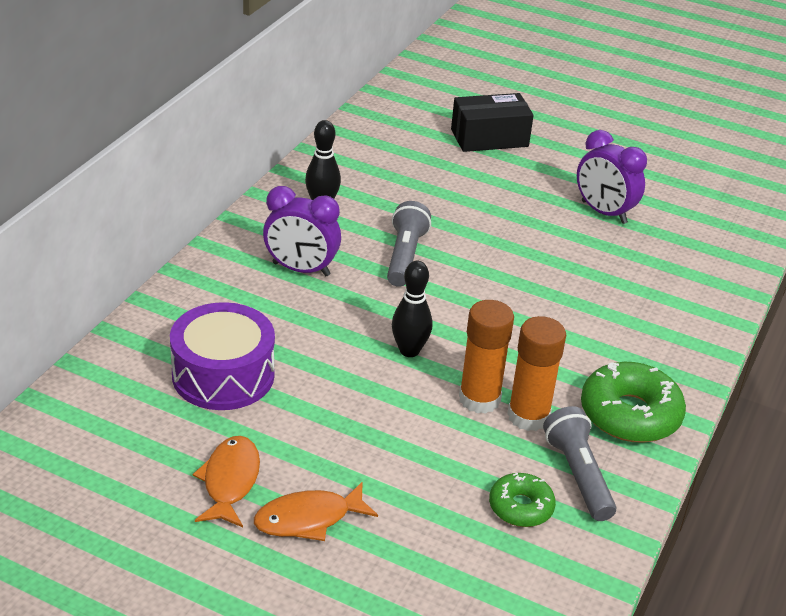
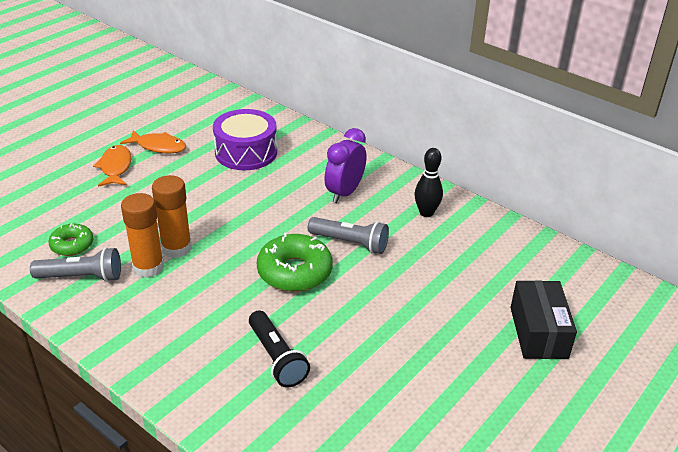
camera: 105 degrees right, 0 degrees up
black bowling pin [392,261,432,357] -> none
purple clock [577,130,647,224] -> none
green donut [581,362,686,442] -> green donut moved to [257,233,333,292]
none -> black flashlight [249,310,310,388]

